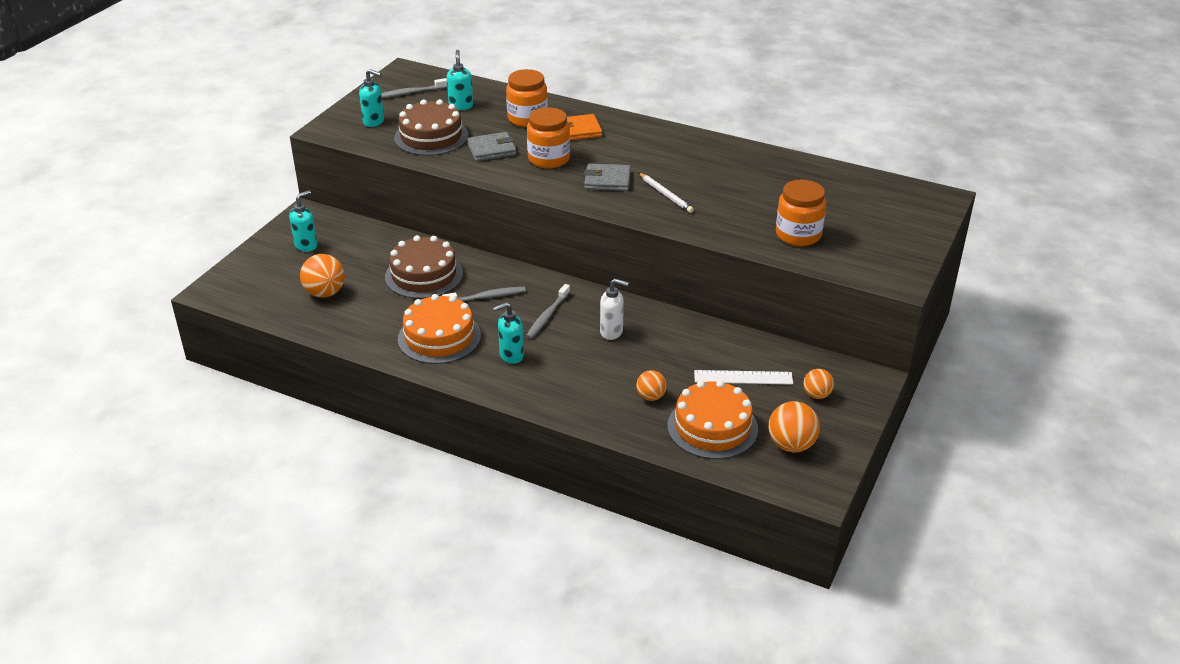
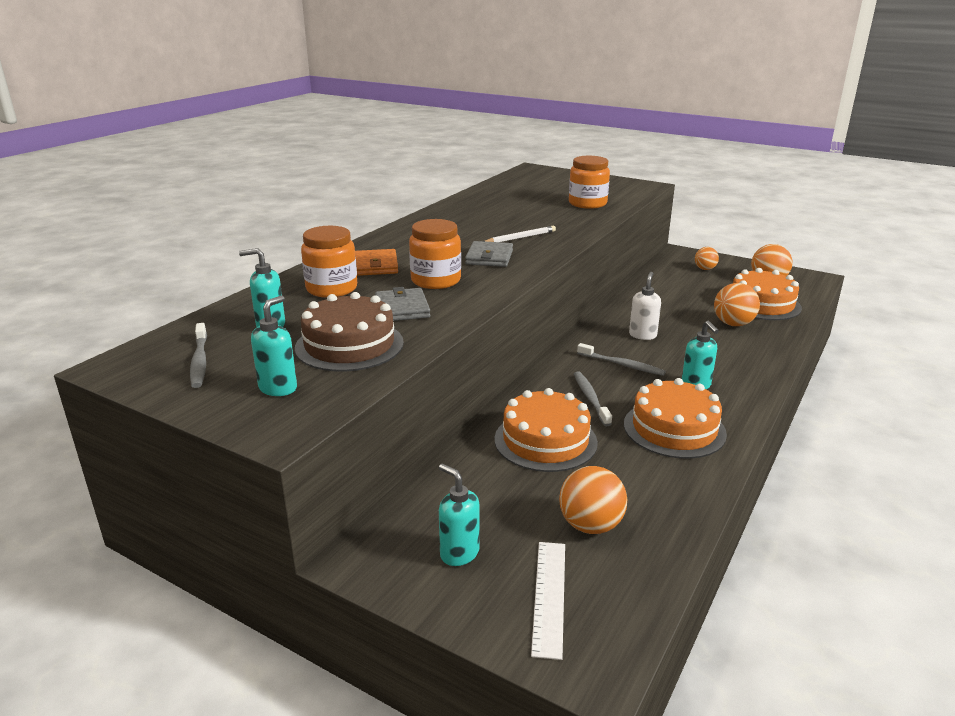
camera: 85 degrees left, 10 degrees down
brown cake [385,235,463,299] -> orange cake [495,388,598,472]
orange ball [636,370,667,401] -> orange ball [714,283,760,326], size x1.59
white ruler [694,370,793,385] -> white ruler moved to [531,542,565,660]

